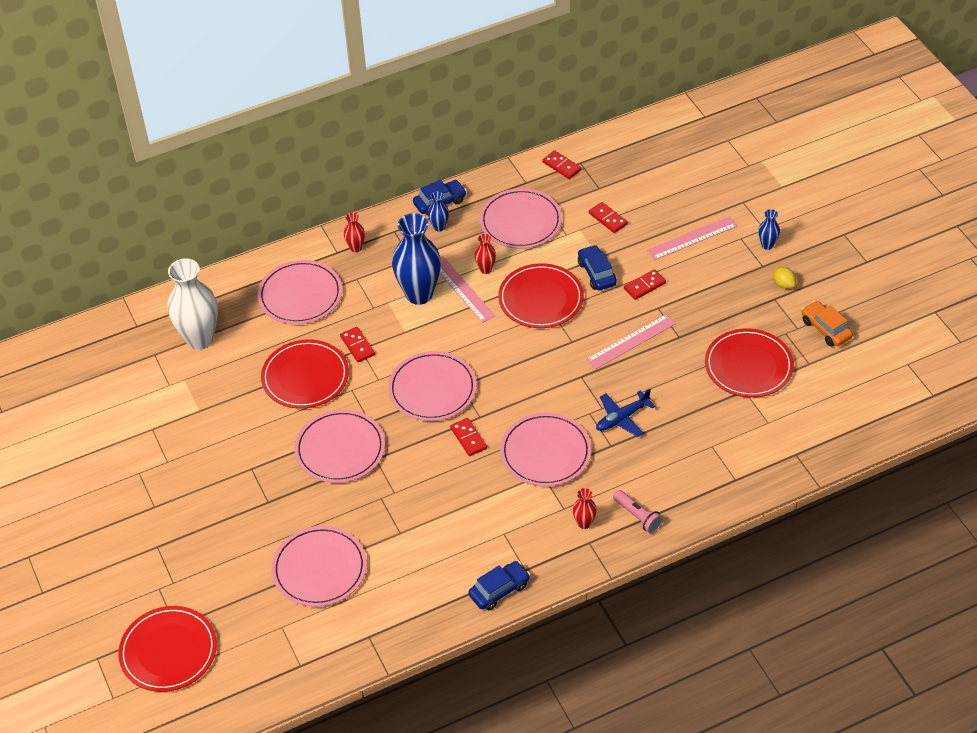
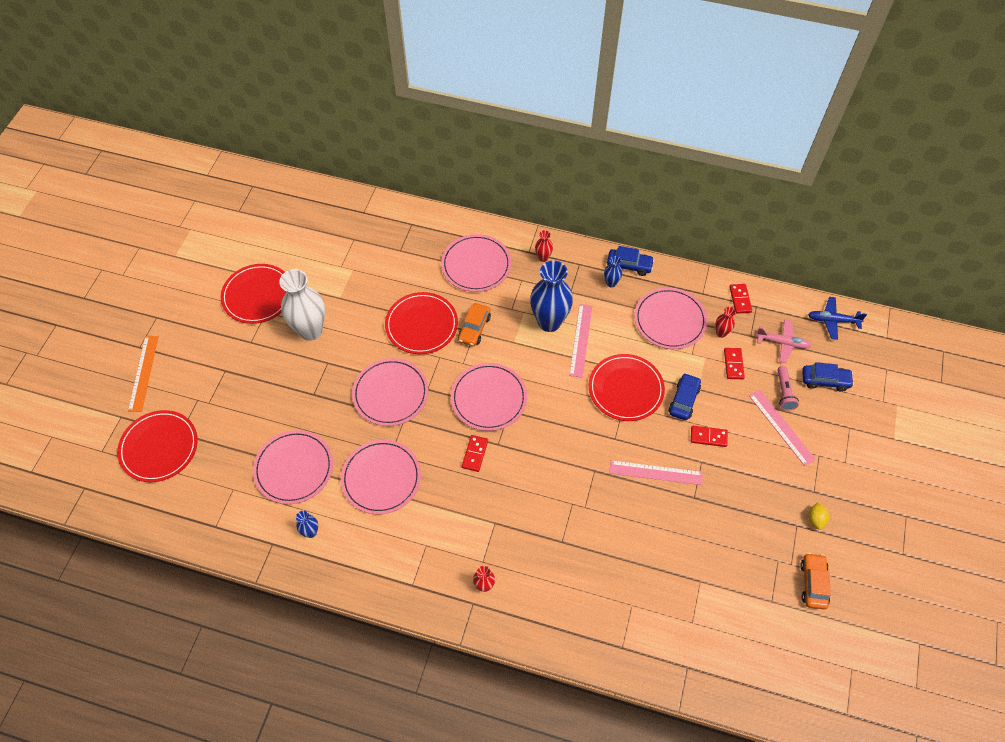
camera: 40 degrees right, 10 degrees up
white vase [168,258,218,350] -> white vase moved to [279,269,325,341]
red domino [340,327,375,362] -> orange car [458,303,491,346]
blue car [468,561,530,610] -> blue car moved to [802,362,854,392]
red vase [475,234,496,274] -> red vase moved to [715,307,736,338]
pink plate [500,413,592,487] -> pink plate moved to [341,440,421,514]
blue plane [596,389,655,437] -> blue plane moved to [808,297,867,340]
pink flashlight [613,490,663,534] -> pink flashlight moved to [778,366,799,411]
pink ruler [647,216,738,260] -> pink ruler turned 45 degrees clockwise [749,390,816,466]
red plate [705,328,794,398] -> red plate moved to [221,264,286,324]
blue vase [758,209,780,250] -> blue vase moved to [296,511,318,538]
none -> orange ruler [128,336,159,412]
none -> pink plane [756,319,812,363]

